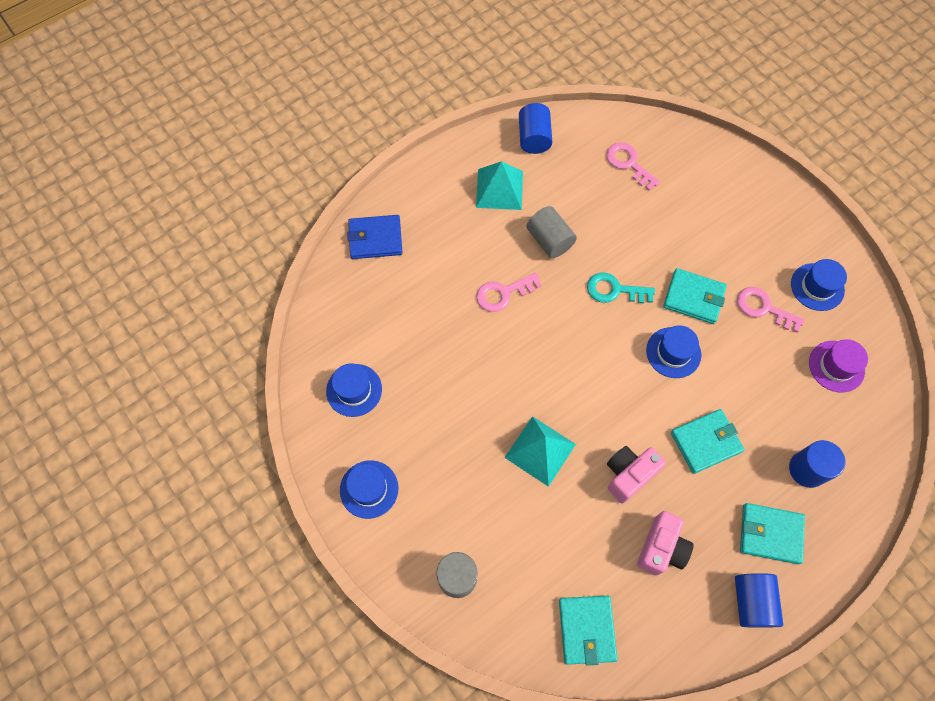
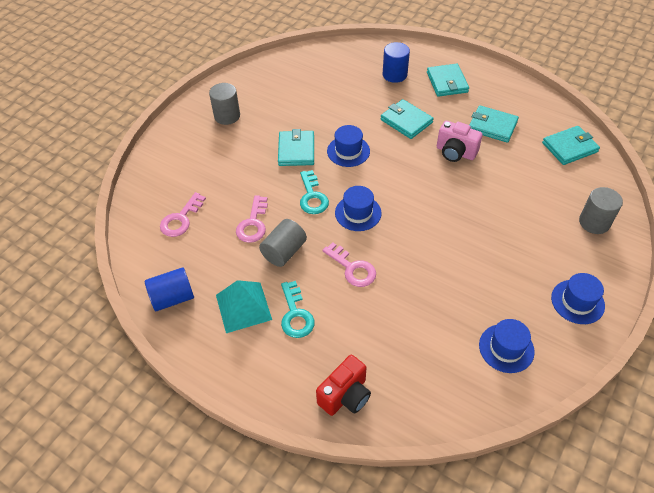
camera: 110 degrees left, 15 degrees down
blue wallet [347,215,403,259] -> red camera [316,355,371,416]
turquoise pyramid [504,416,576,487] -> none
pink camera [637,511,693,576] -> turquoise wallet [469,105,519,143]
blue cylinder [735,573,783,628] -> none
pink key [737,287,805,332] -> pink key moved to [236,195,268,243]
blue hat [791,259,847,311] -> blue hat moved to [335,186,382,231]
purple hat [809,339,868,392] -> none
none -> grey cylinder [209,83,240,125]
none -> turquoise key [281,281,315,338]

